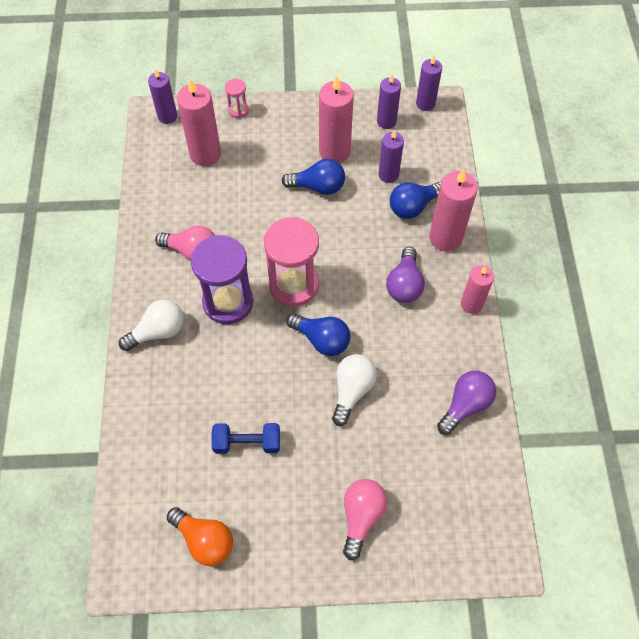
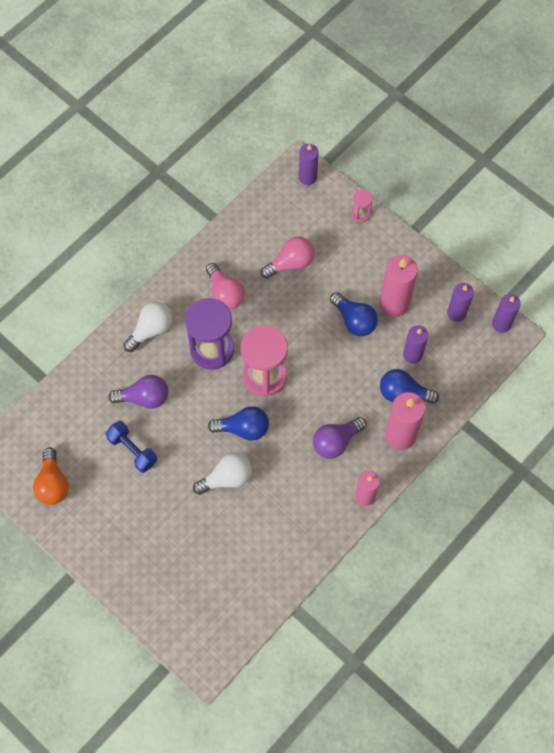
camera: 45 degrees right, 5 degrees up
white light bulb [119,299,184,351] -> white light bulb turned 60 degrees counterclockwise [123,302,173,352]
pink candle [177,78,221,166] -> none
blue light bulb [287,313,351,356] -> blue light bulb turned 75 degrees counterclockwise [208,406,269,441]
pink light bulb [343,479,388,560] -> pink light bulb moved to [261,237,315,279]
purple light bulb [437,371,496,435] -> purple light bulb moved to [108,375,168,409]

